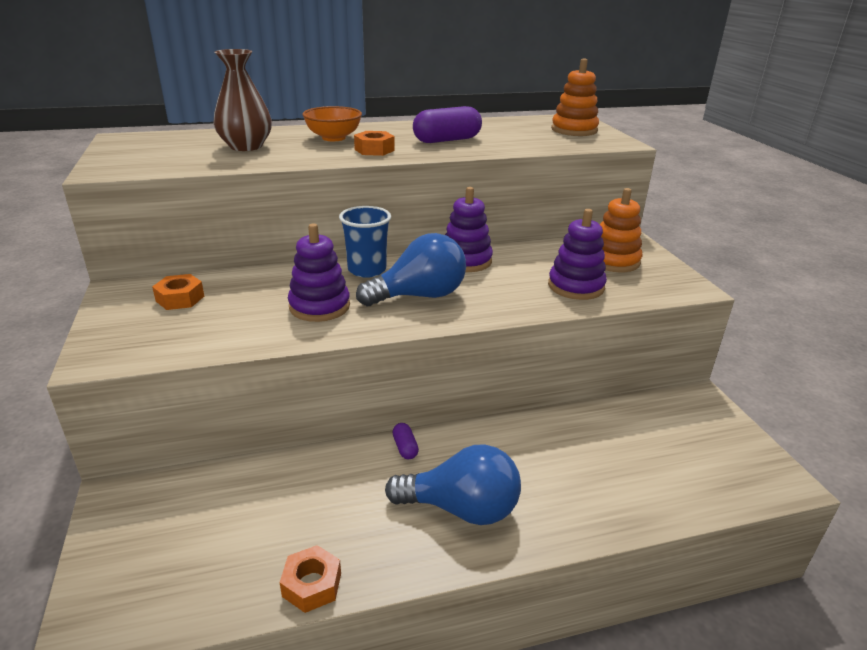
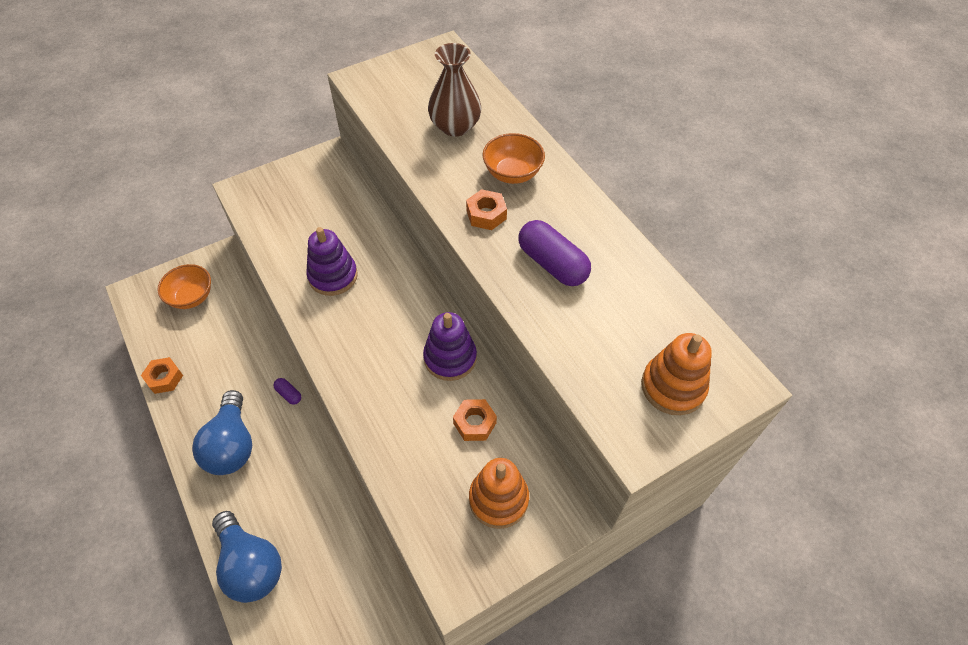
camera: 75 degrees right, 25 degrees up
orange nut [152,274,204,310] -> orange nut moved to [453,399,497,441]
blue cup [339,206,391,278] -> none
blue light bulb [356,233,466,306] -> blue light bulb moved to [212,511,282,603]
purple capsule [392,423,419,459] -> purple capsule turned 75 degrees clockwise [273,378,301,405]
purple stacking toy [548,209,607,300] -> none
none -> orange bowl [157,264,211,309]

